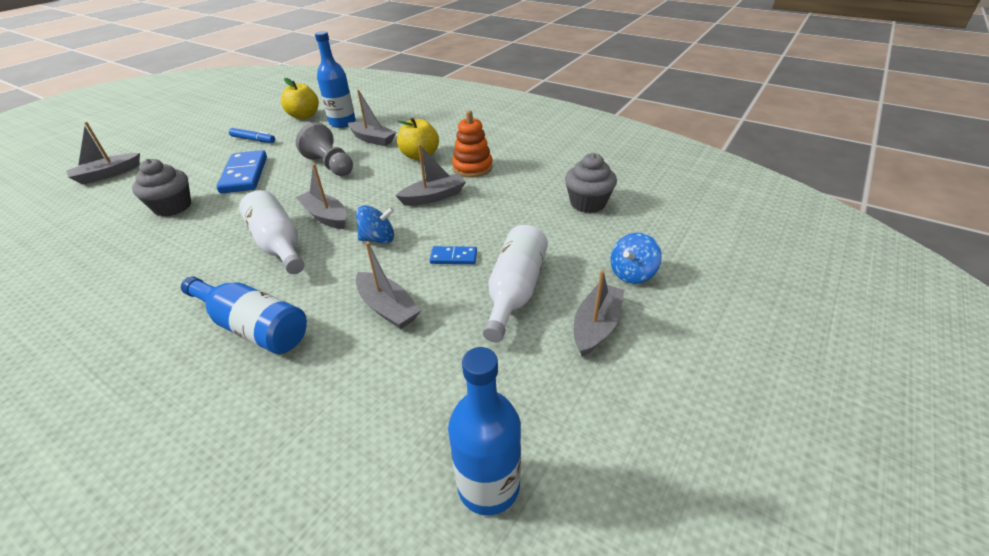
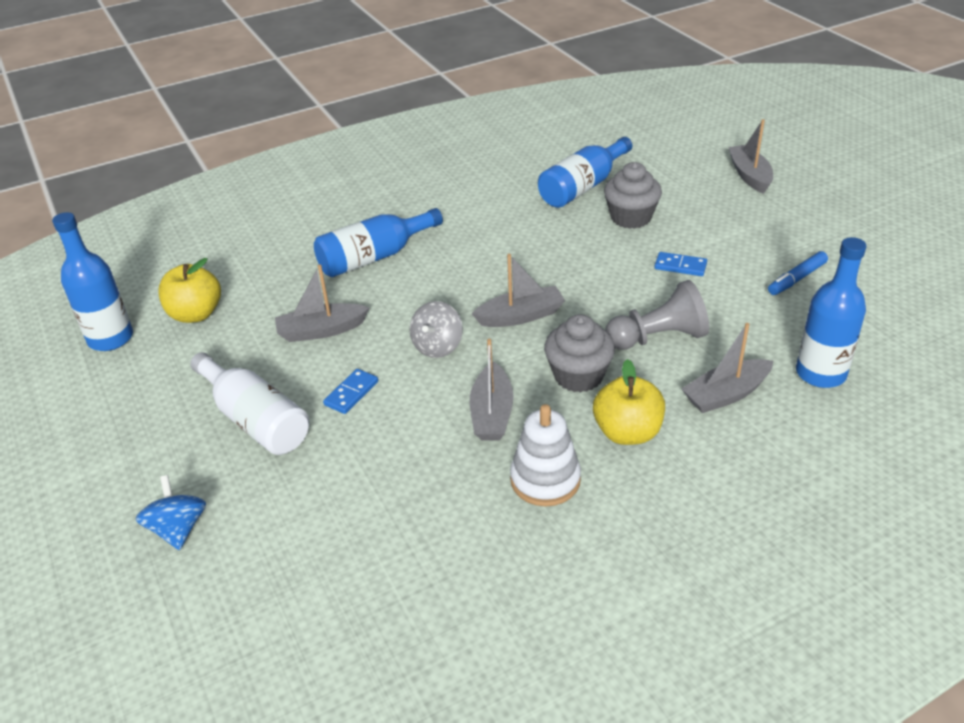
camera: 120 degrees right, 0 degrees up
blue domino [216,150,267,193] -> blue domino [655,252,707,276], size x0.51
white bottle [239,190,304,274] -> none
yellow apple [281,78,319,119] -> yellow apple moved to [158,258,221,323]
blue spinning top [356,205,394,244] -> grey spinning top [409,301,463,358]
orange stacking toy [452,110,493,178] -> white stacking toy [510,404,581,507]
grey cupcake [565,153,617,213] -> grey cupcake moved to [544,314,615,393]
grey boat [574,270,624,357] -> none
none -> blue bottle [538,137,632,208]

